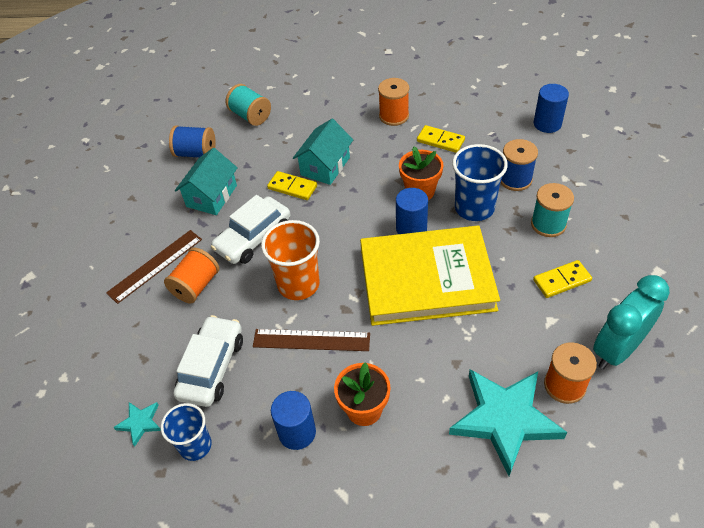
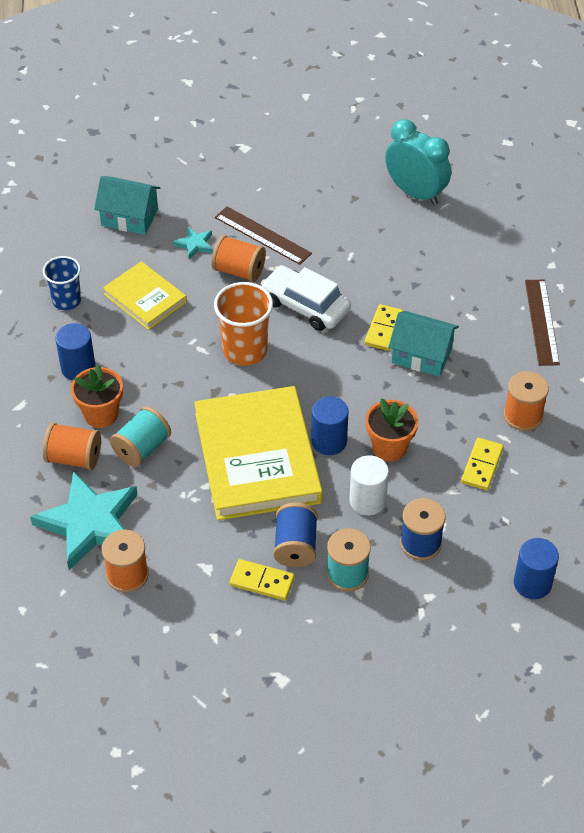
camera: 80 degrees right, 0 degrees up
turquoise star [113,402,161,447] -> turquoise star moved to [173,227,213,259]
blue spool [169,125,216,158] -> blue spool moved to [273,503,318,567]
white car [173,315,243,407] -> yellow book [103,261,187,330]
turquoise house [175,148,237,215] -> turquoise house moved to [94,176,161,235]
turquoise spool [226,84,271,126] -> turquoise spool moved to [110,406,171,467]
brown ruler [253,329,370,351] -> brown ruler moved to [525,280,560,366]
blue cup [452,144,508,221] -> white cylinder [349,455,389,515]
yellow domino [533,260,592,298] -> yellow domino turned 45 degrees counterclockwise [229,559,295,600]
turquoise clock [593,275,670,369] -> turquoise clock moved to [385,119,451,205]
none -> orange spool [43,422,101,470]

